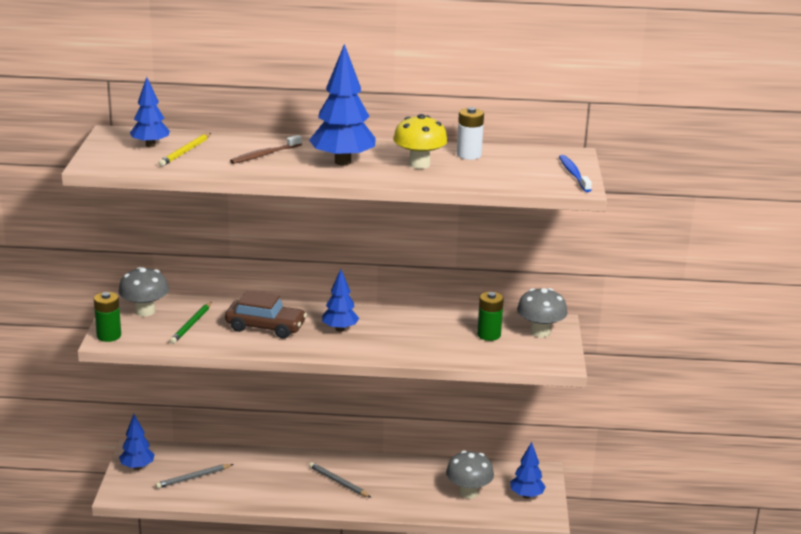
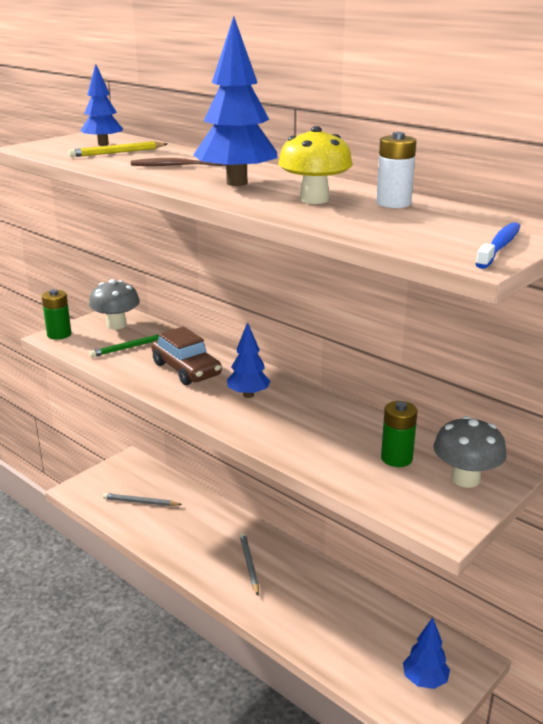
camera: 40 degrees right, 0 degrees up
blue tree [119,414,155,470] -> none
grey mushroom [446,450,494,499] -> none

